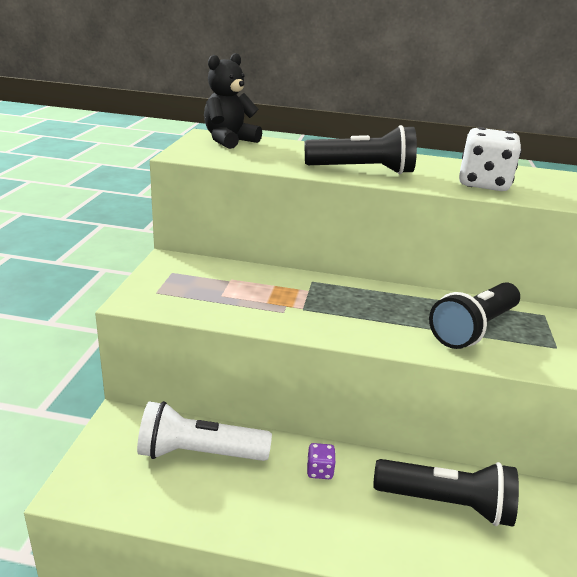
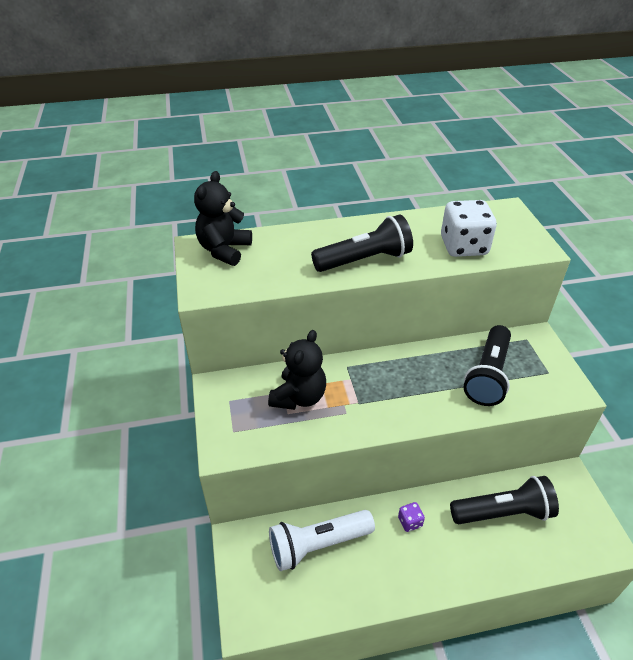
camera: 20 degrees left, 15 degrees up
none -> black teddy bear [268,330,326,410]

